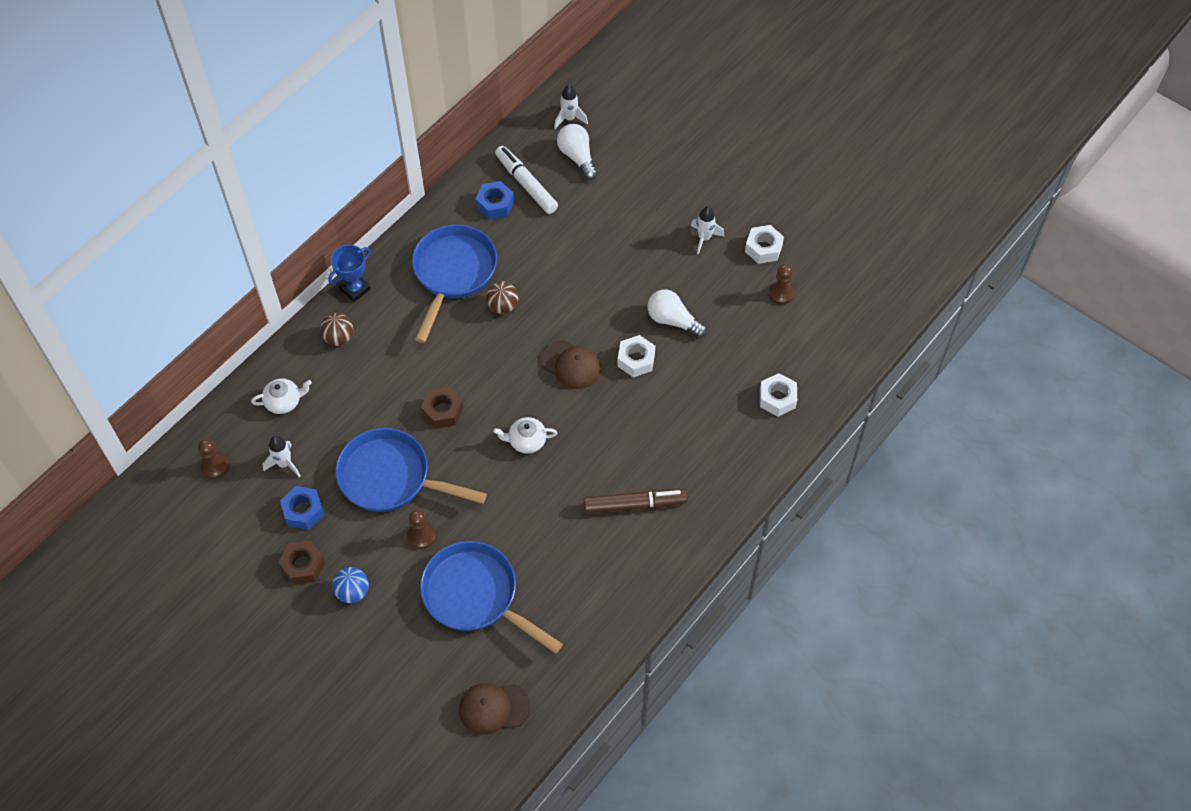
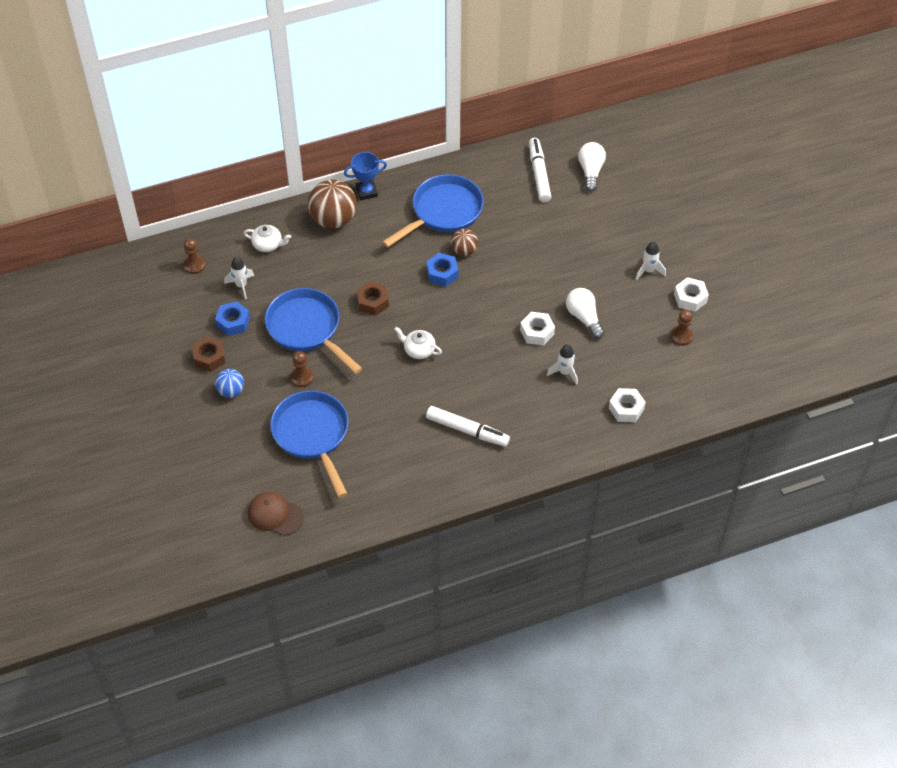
camera: 30 degrees right, 5 degrees down
brown ball [320,313,353,346] -> brown ball [308,179,357,229], size x1.81
blue nut [476,181,514,219] -> blue nut moved to [426,253,458,287]
brown cap [541,340,601,389] -> none
white rocket [554,85,588,129] -> white rocket moved to [547,344,578,385]
brown marker [583,489,688,514] -> white marker [426,406,510,447]

